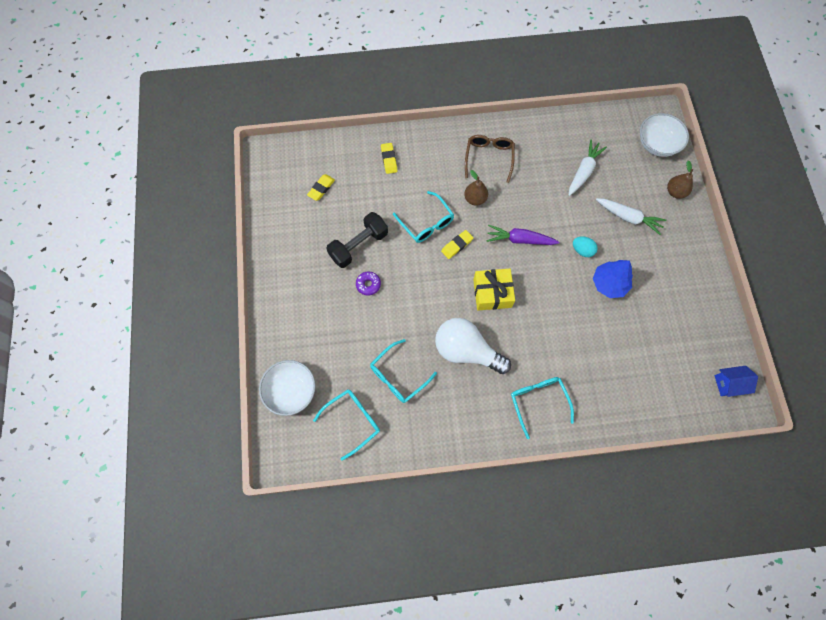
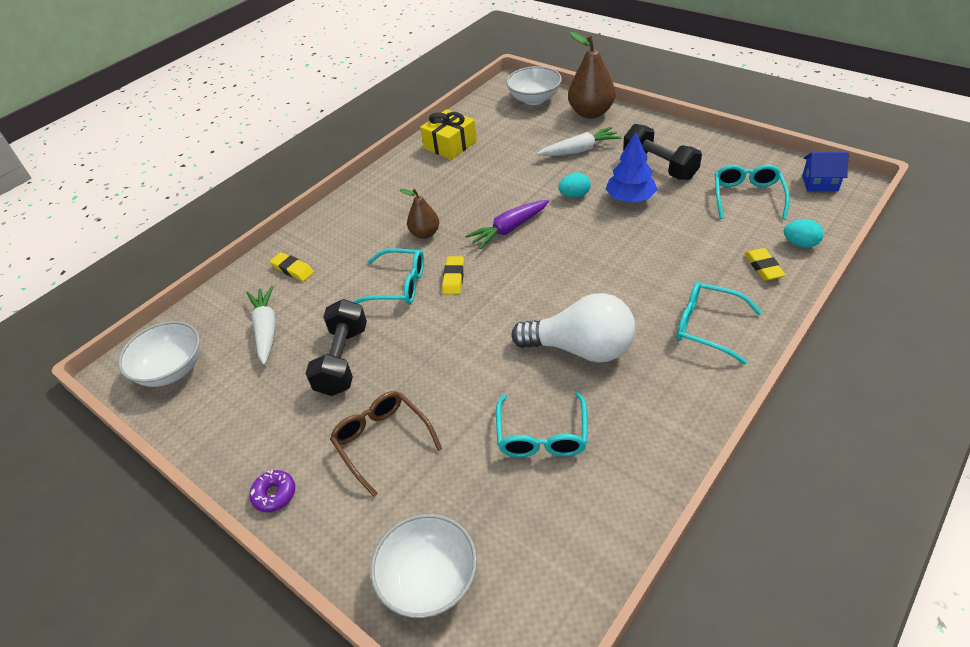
camera: 40 degrees left, 25 degrees down
yellow eraser [307,174,335,201] -> yellow eraser moved to [745,248,786,281]
turquoise glasses [313,389,380,461] -> turquoise glasses moved to [715,165,790,220]
purple donut [356,271,381,296] -> purple donut moved to [249,470,295,512]
white light bulb [435,318,511,374] -> white light bulb turned 150 degrees counterclockwise [511,293,635,363]
brown glasses [465,135,515,183] -> brown glasses moved to [330,391,442,497]
yellow gift [473,269,515,310] -> yellow gift moved to [420,109,477,160]
white carrot [569,139,607,196] -> white carrot moved to [247,286,276,365]
brown pear [667,160,693,199] -> brown pear [568,32,615,119], size x1.70
blue house [714,366,758,397] -> blue house turned 60 degrees clockwise [802,152,849,192]
none -> white bowl [118,321,200,387]
none -> black dumbbell [623,124,702,180]
none -> turquoise egg [784,219,824,248]

